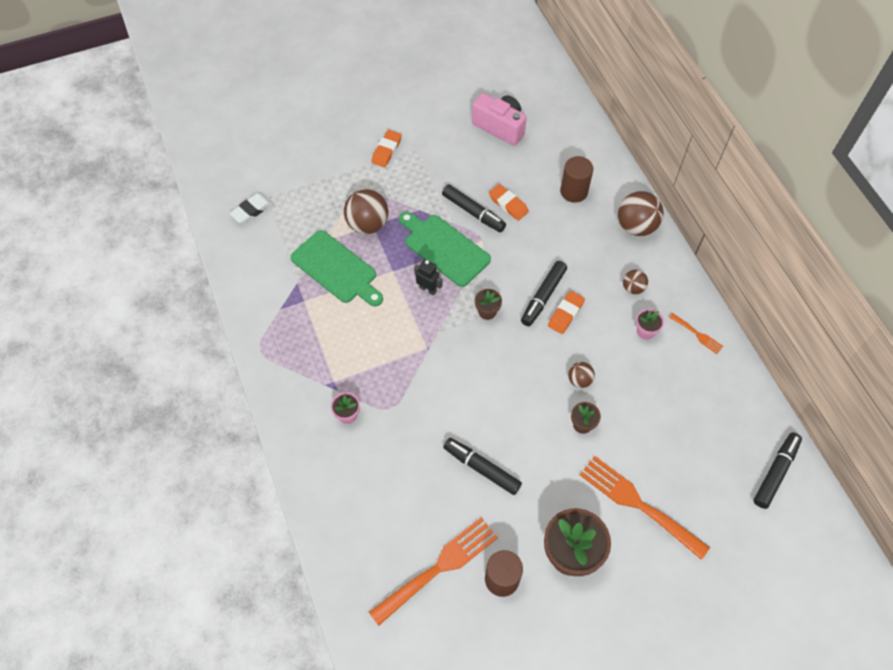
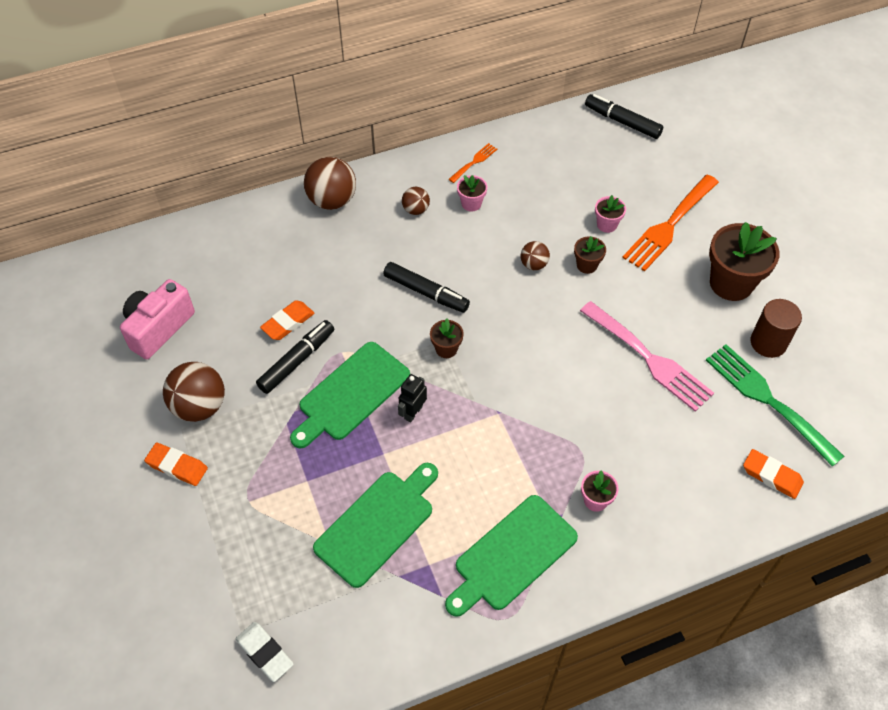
camera: 90 degrees left, 5 degrees down
brown ball [344,189,388,234] -> brown ball moved to [163,362,225,422]
orange fork [369,517,498,626] -> green fork [706,344,844,467]
black marker [443,438,522,495] -> pink fork [580,301,714,412]
orange eraser [548,291,585,334] -> orange eraser moved to [743,449,804,499]
brown cylinder [560,156,593,203] -> none
none -> green cutting board [445,495,578,617]
none -> pink flower pot [595,195,626,233]

